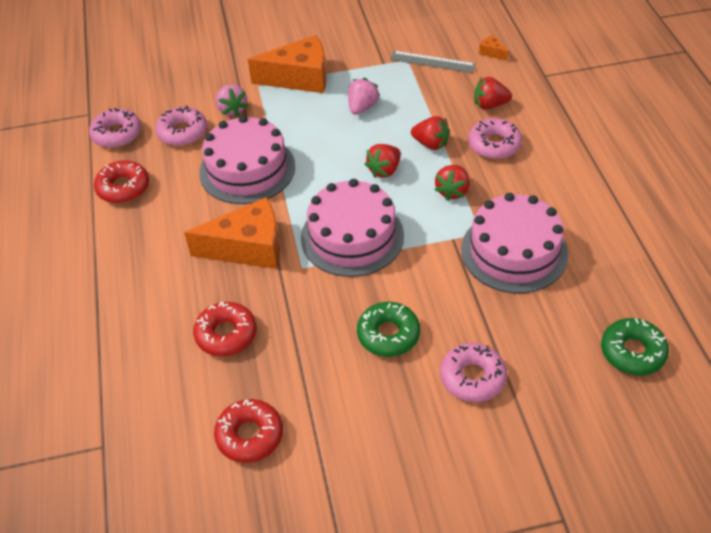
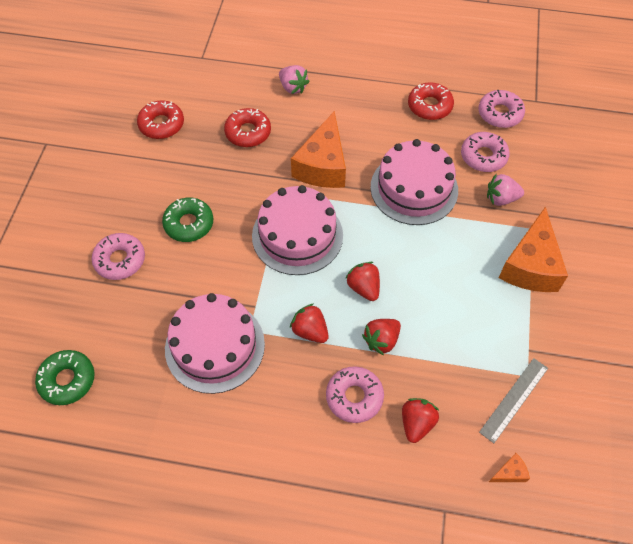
camera: 110 degrees right, 10 degrees up
pink strawberry [348,78,380,115] -> pink strawberry moved to [279,65,310,94]

